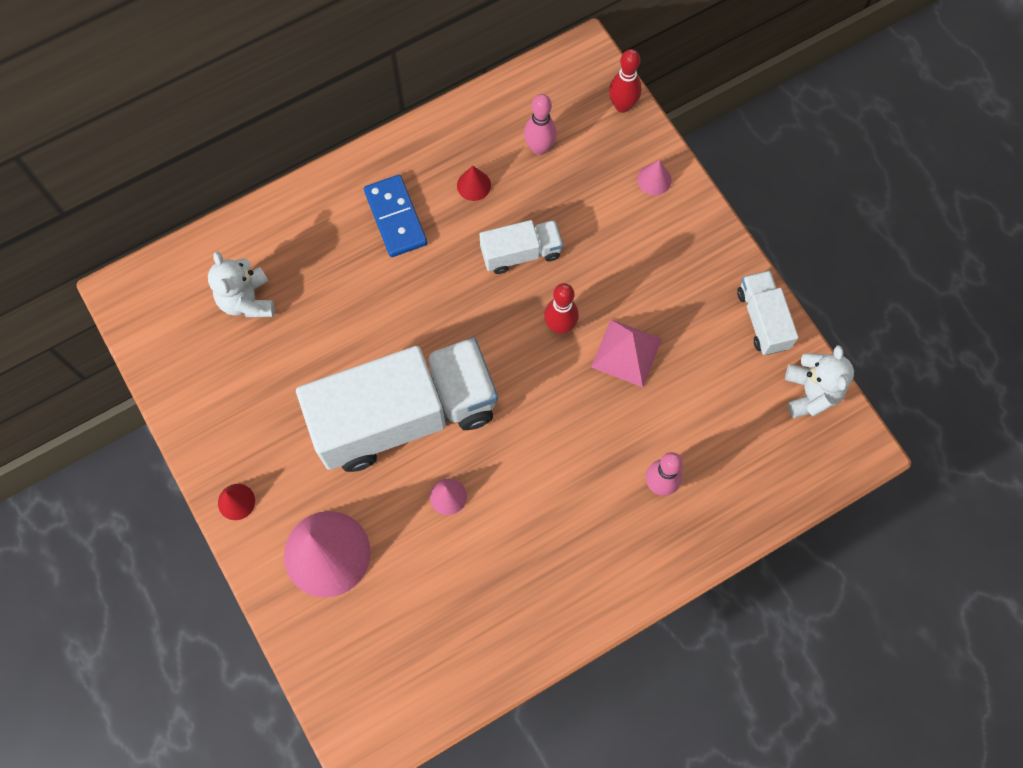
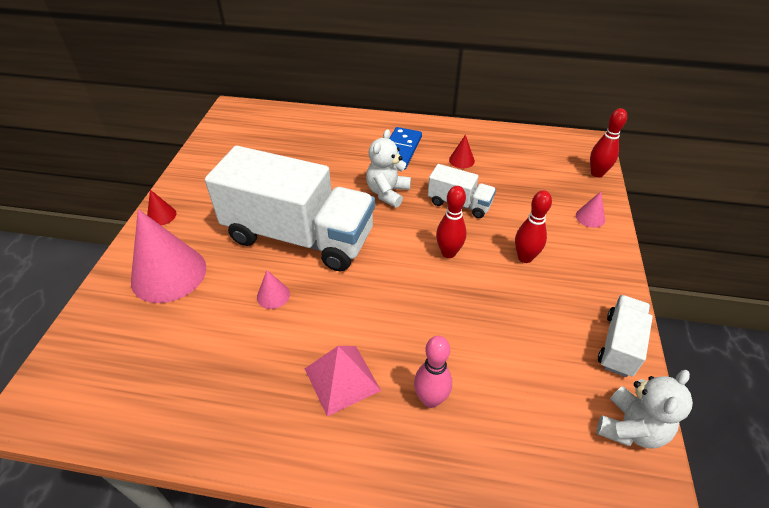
camera: 40 degrees right, 25 degrees down
white teddy bear [208,251,274,317] -> white teddy bear moved to [366,129,411,208]
pink bowling pin [524,94,557,155] -> none
pink pyramid [591,319,662,387] -> pink pyramid moved to [305,346,381,416]
none -> red bowling pin [515,190,552,263]

